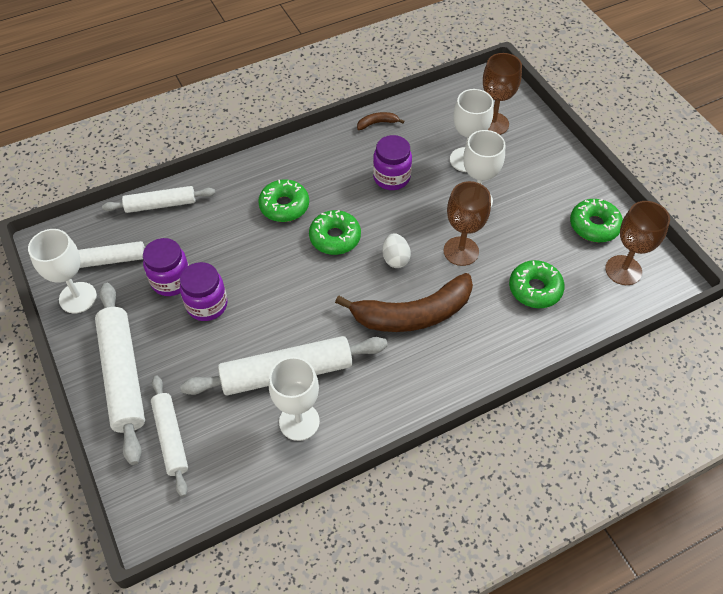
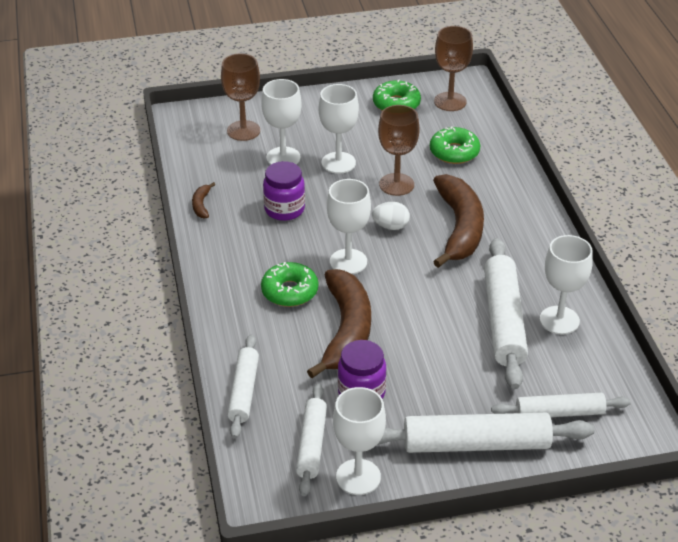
camera: 75 degrees left, 15 degrees down
purple jar [180,262,227,321] -> none
green donut [309,210,361,255] -> white goblet [327,179,371,274]
none -> brown banana [307,269,371,378]

